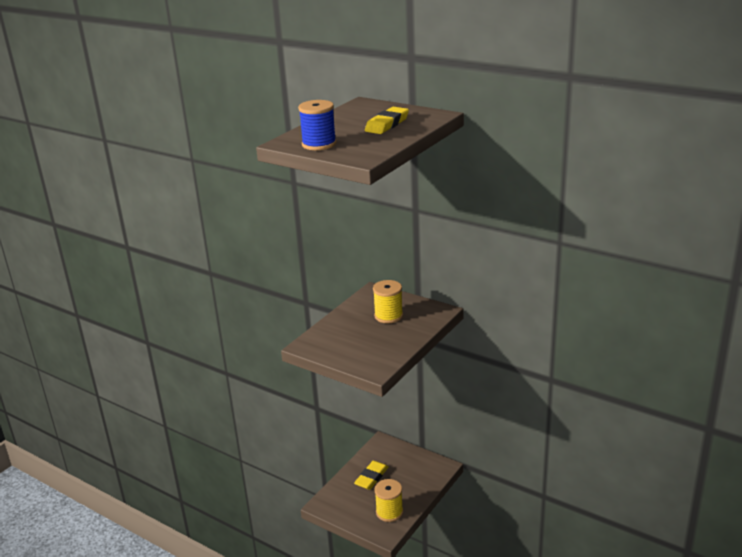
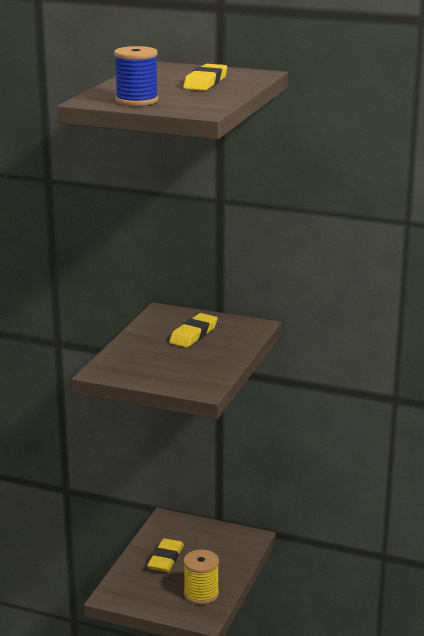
camera: 15 degrees left, 5 degrees down
yellow spool [373,280,403,323] -> yellow eraser [169,313,218,348]

